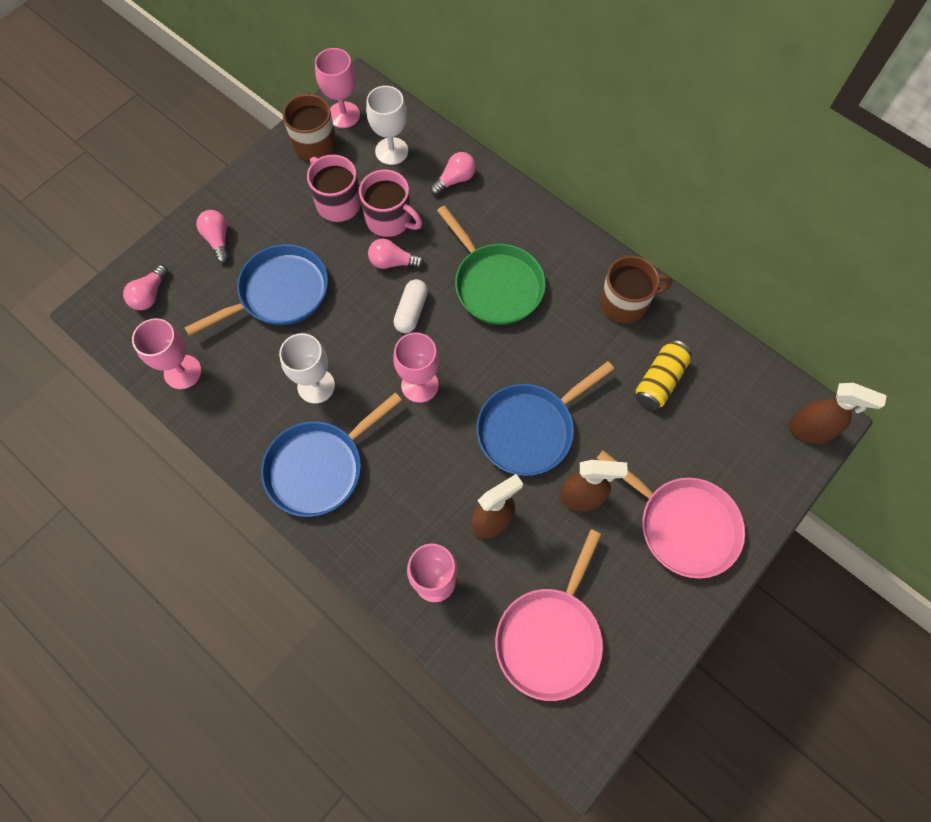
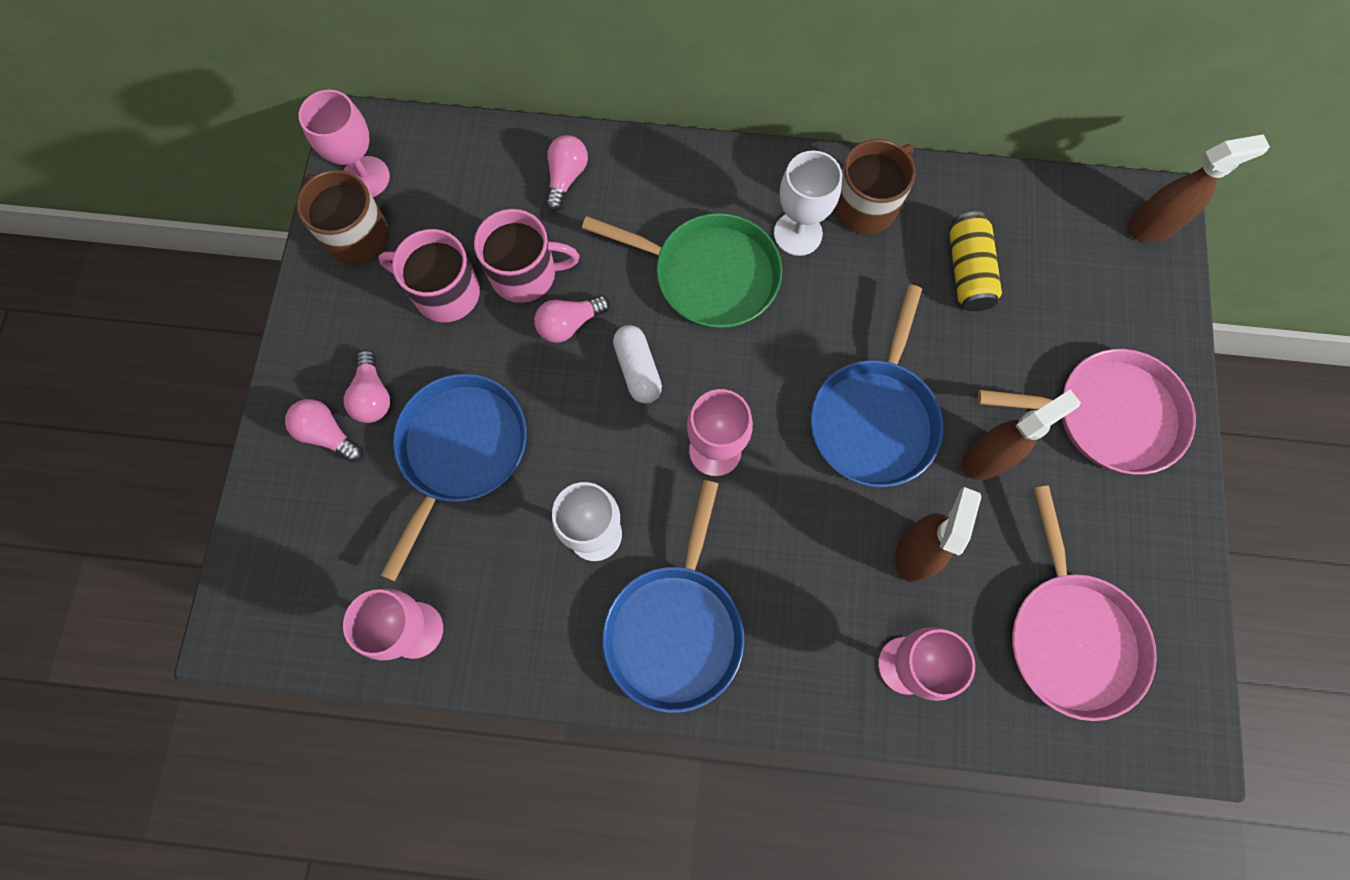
camera: 35 degrees left, 5 degrees up
pink light bulb [123,265,168,310] -> pink light bulb moved to [344,350,390,423]
white goblet [366,86,408,165] -> white goblet moved to [774,151,842,256]

